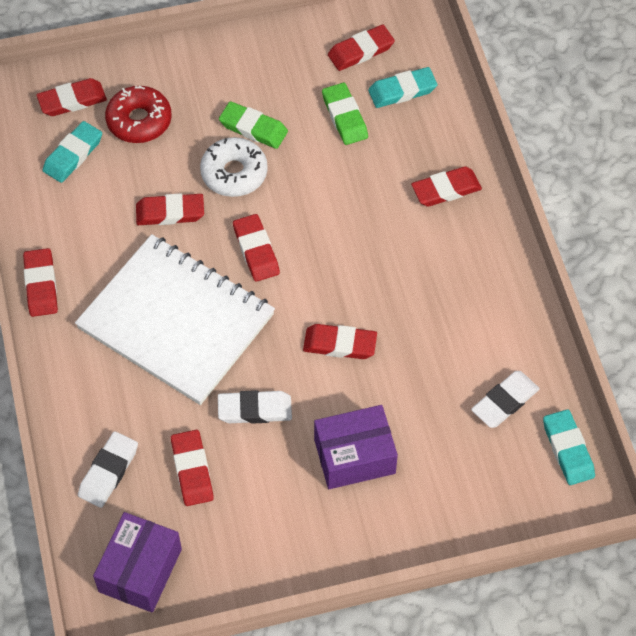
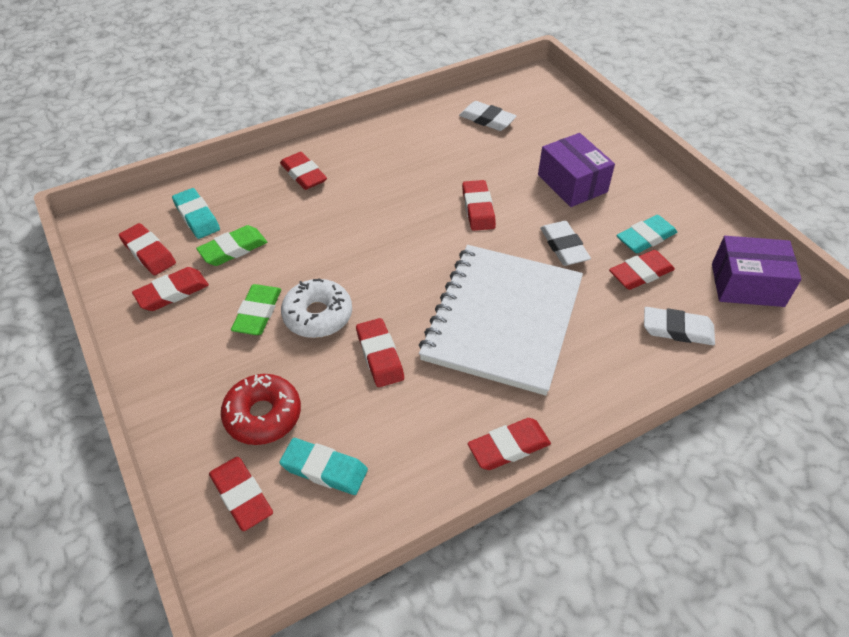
camera: 105 degrees left, 10 degrees down
red eraser [233,214,280,282] -> red eraser moved to [132,267,209,311]
turquoise eraser [543,409,595,485] -> turquoise eraser moved to [617,215,677,253]

